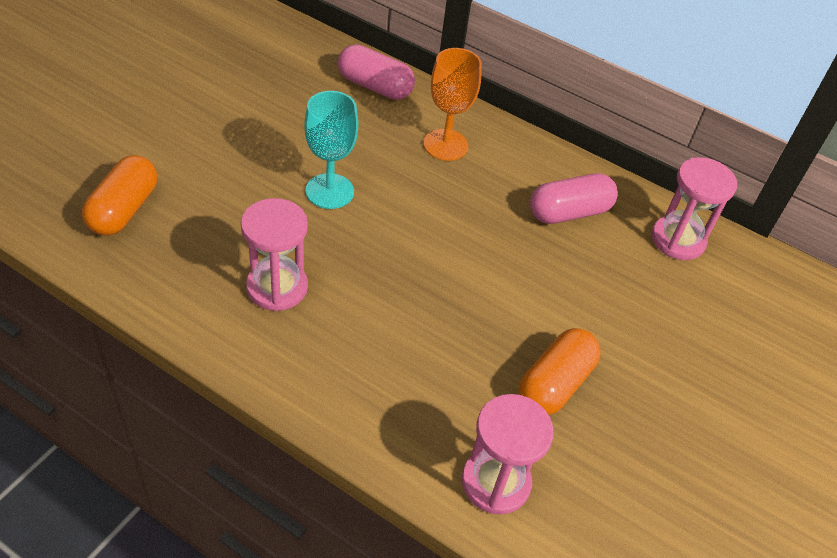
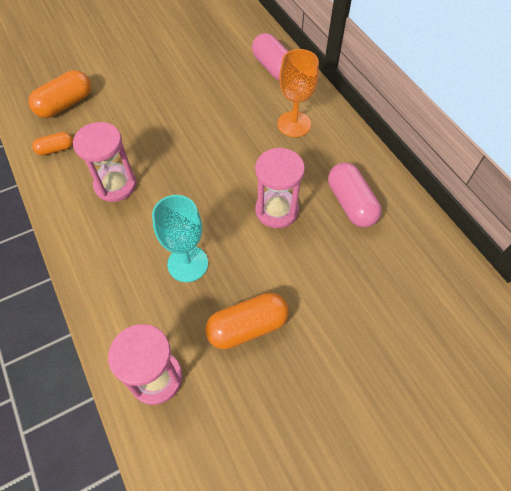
camera: 35 degrees right, 10 degrees up
turquoise goblet [304,91,358,209] -> turquoise goblet moved to [152,195,208,282]
pink capsule [530,173,618,224] -> pink capsule turned 60 degrees clockwise [328,163,381,228]
pink hourglass [652,157,737,260] -> pink hourglass moved to [255,148,305,228]
none -> orange capsule [32,132,73,155]

